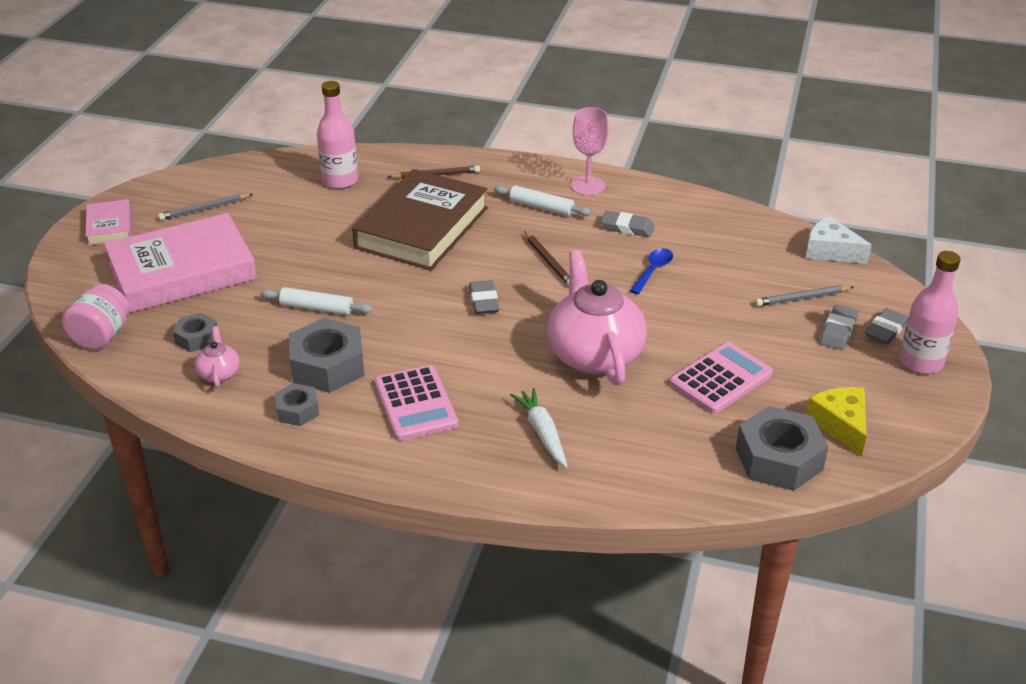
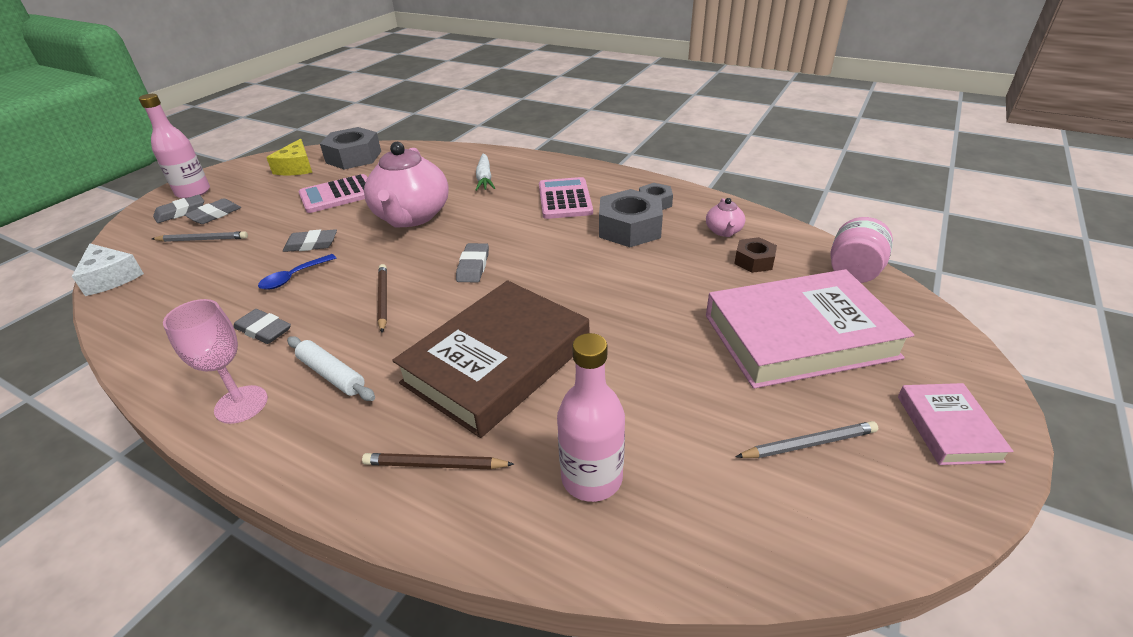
camera: 165 degrees left, 0 degrees up
grey nut [173,313,217,352] -> brown nut [734,237,777,273]
white rolling pin [260,287,373,315] -> none
none -> grey eraser [283,229,337,252]

